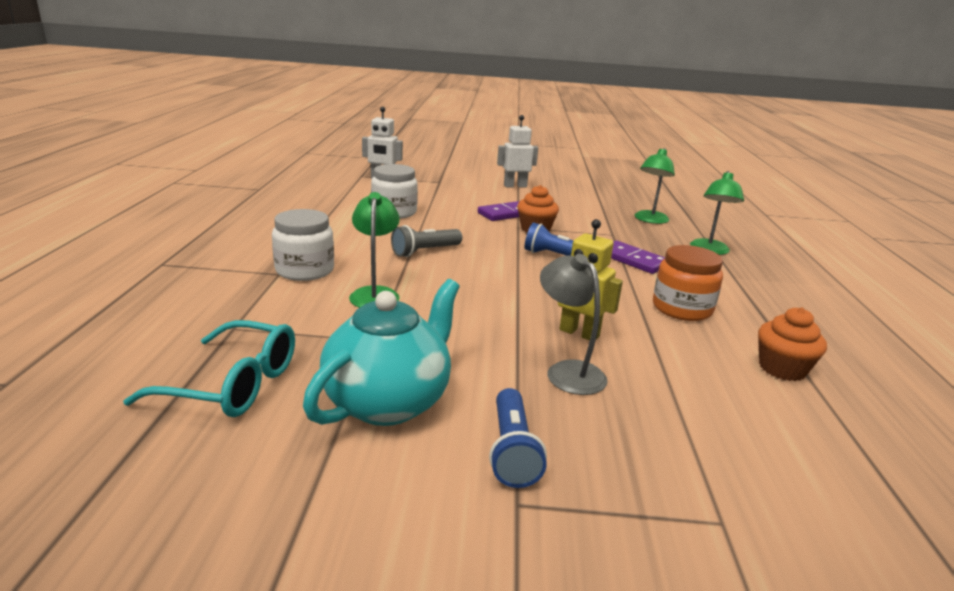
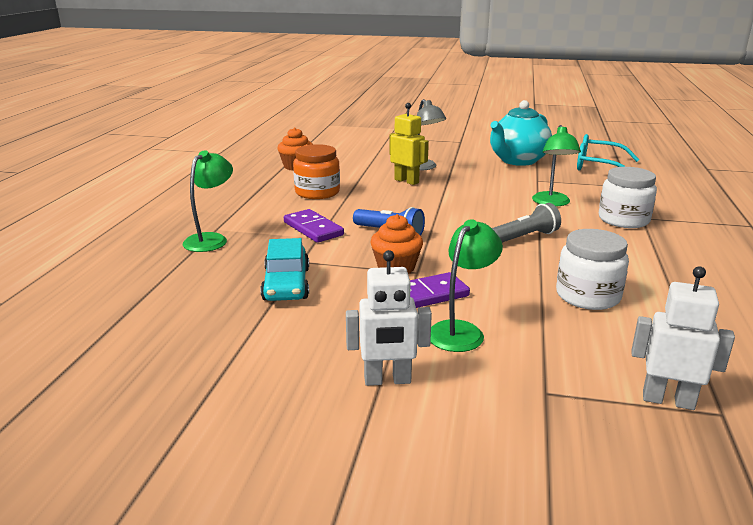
camera: 170 degrees left, 0 degrees up
blue flashlight [489,388,547,488] -> none
green lamp [635,148,675,224] -> green lamp moved to [430,219,503,352]
none -> turquoise car [261,238,309,301]

